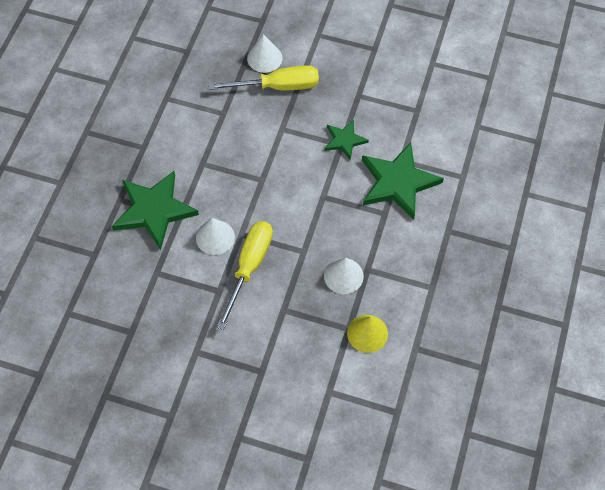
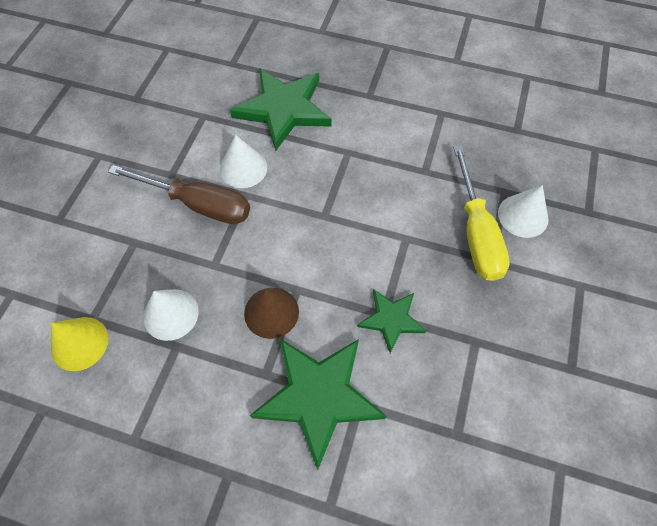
camera: 90 degrees right, 0 degrees up
yellow screwdriver [217,221,273,330] -> brown screwdriver [108,165,250,224]
none -> brown cone [244,288,299,339]

